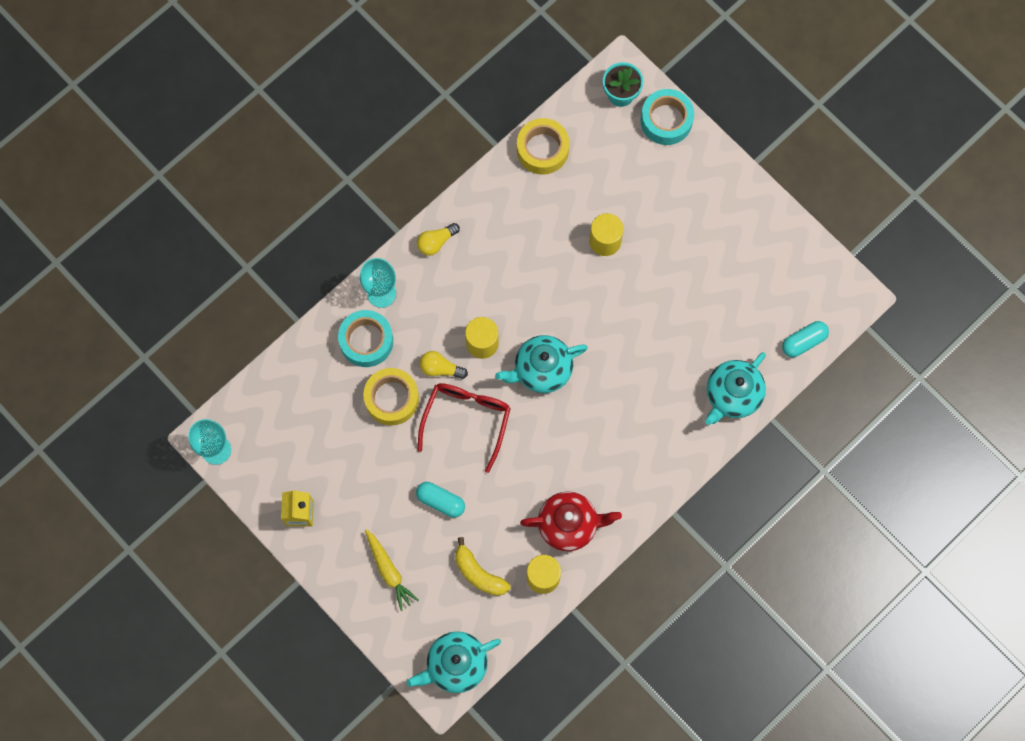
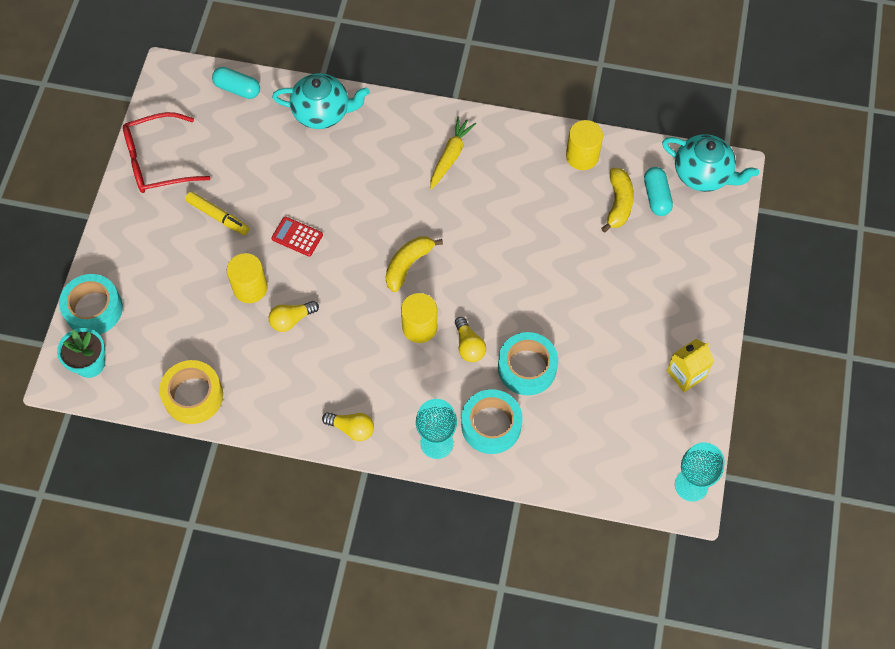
camera: 125 degrees left, 10 degrees down
yellow tape [363,368,419,425] -> turquoise tape [498,332,558,395]
yellow carrot [365,529,419,611] -> yellow carrot moved to [430,116,476,190]
turquoise capsule [416,482,465,518] -> turquoise capsule moved to [644,167,673,216]
red glasses [418,383,511,473] -> red glasses moved to [123,112,210,193]
turquoise teapot [495,335,588,393] -> yellow banana [386,236,443,292]
red teapot [520,491,622,551] -> none
none -> yellow marker [185,192,250,235]
none -> yellow light bulb [269,301,319,332]
none -> red calculator [271,217,323,256]

